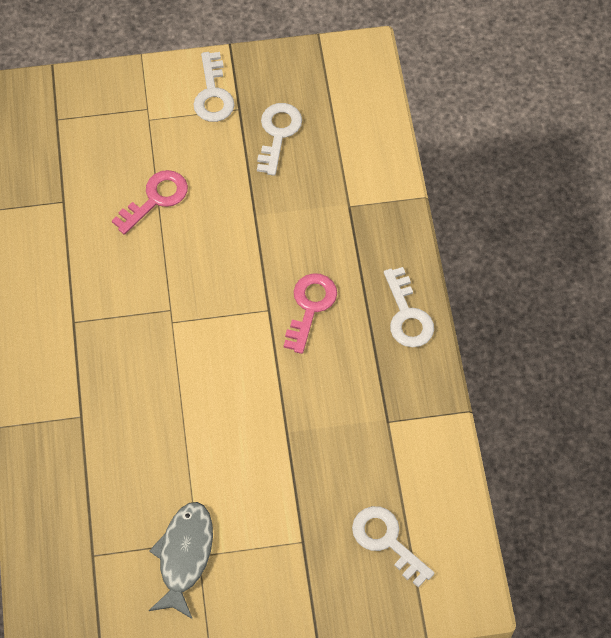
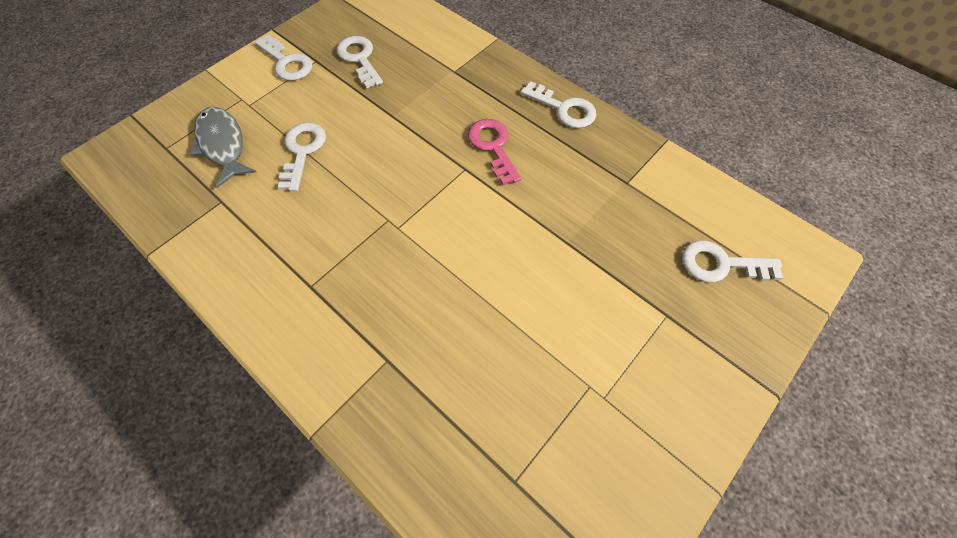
camera: 40 degrees left, 0 degrees up
pink key [112,170,188,235] -> white key [278,122,326,191]
grey fish [149,502,213,619] -> grey fish moved to [190,107,256,188]

